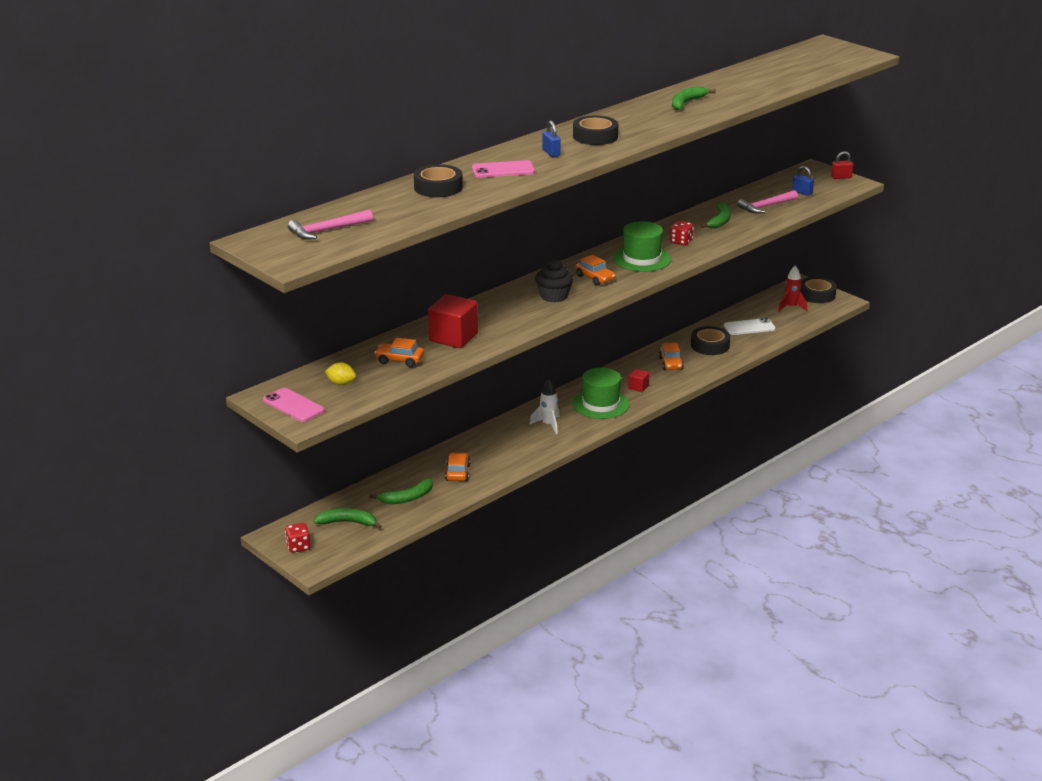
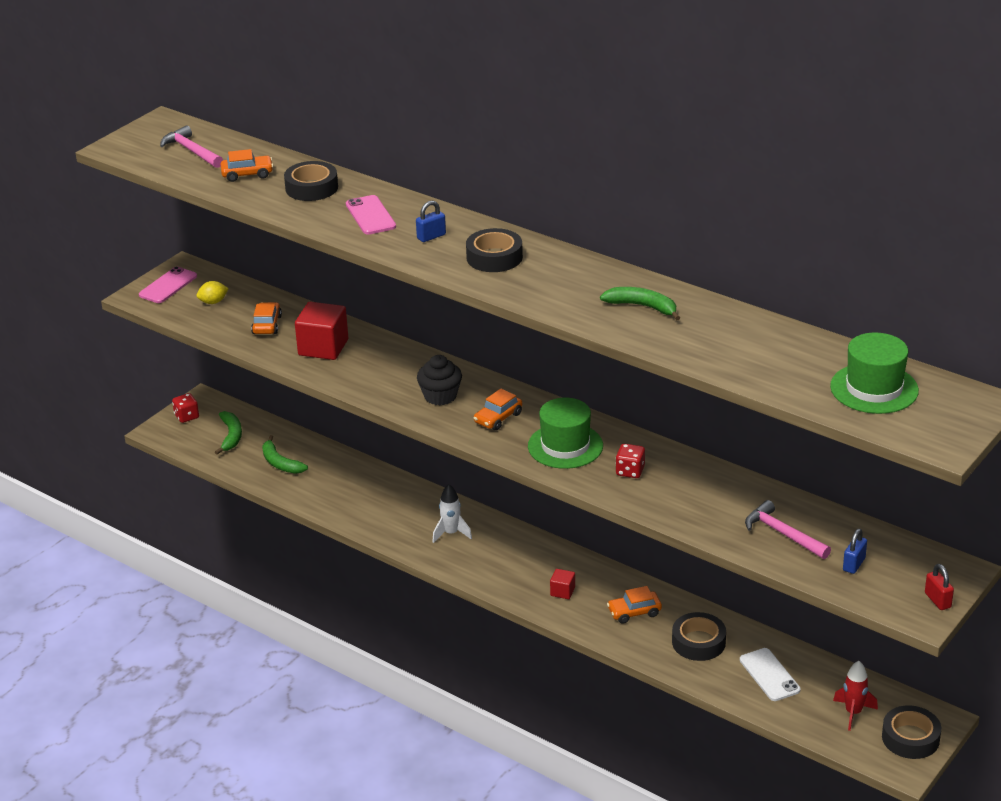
camera: 80 degrees right, 5 degrees up
yellow lemon [325,362,356,386] -> yellow lemon turned 60 degrees clockwise [197,281,229,304]
orange car [445,453,470,481] -> orange car moved to [220,149,273,182]
green hat [572,368,629,419] -> green hat moved to [830,333,919,414]
green banana [700,202,731,229] -> none

